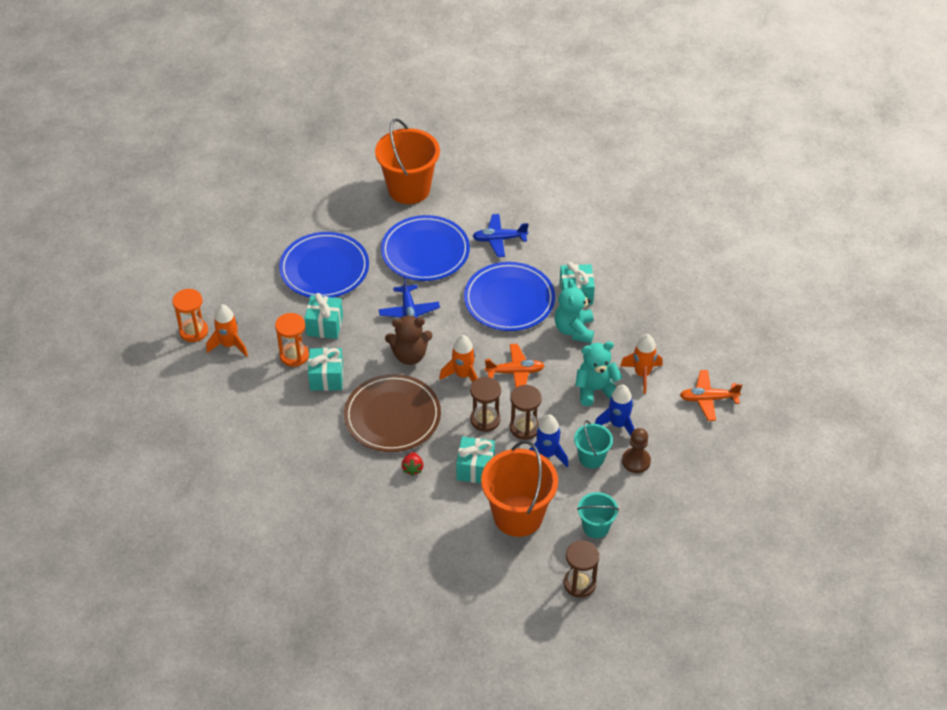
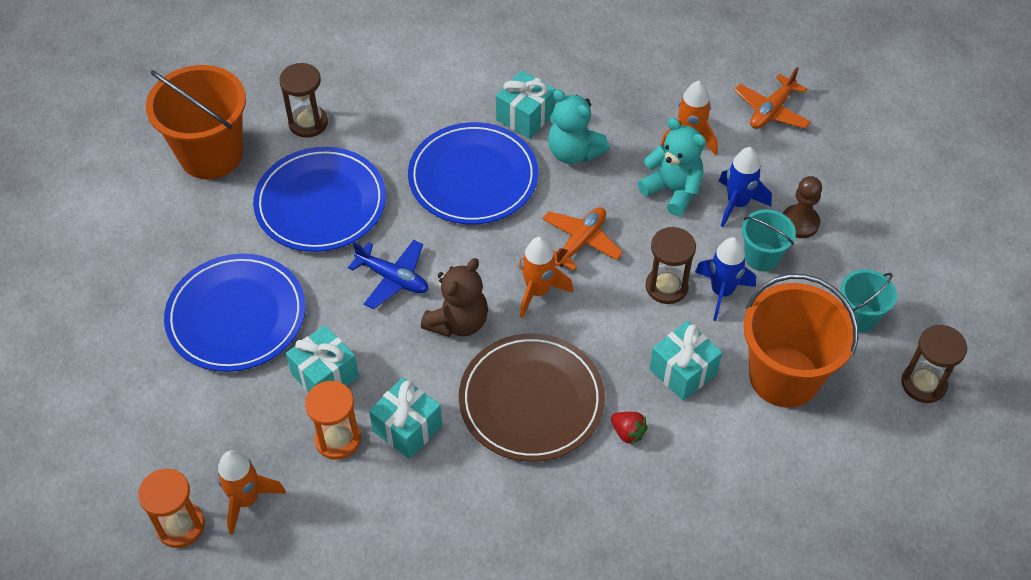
camera: 50 degrees left, 5 degrees up
brown hourglass [470,377,501,432] -> brown hourglass moved to [279,63,328,138]
blue plane [472,214,529,257] -> none
turquoise teddy bear [575,341,622,406] -> turquoise teddy bear turned 105 degrees clockwise [638,118,706,216]

